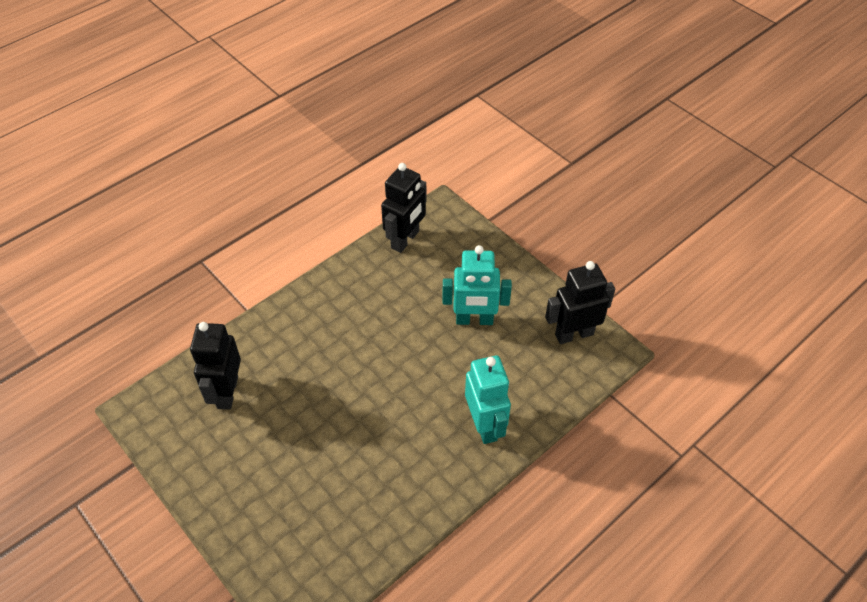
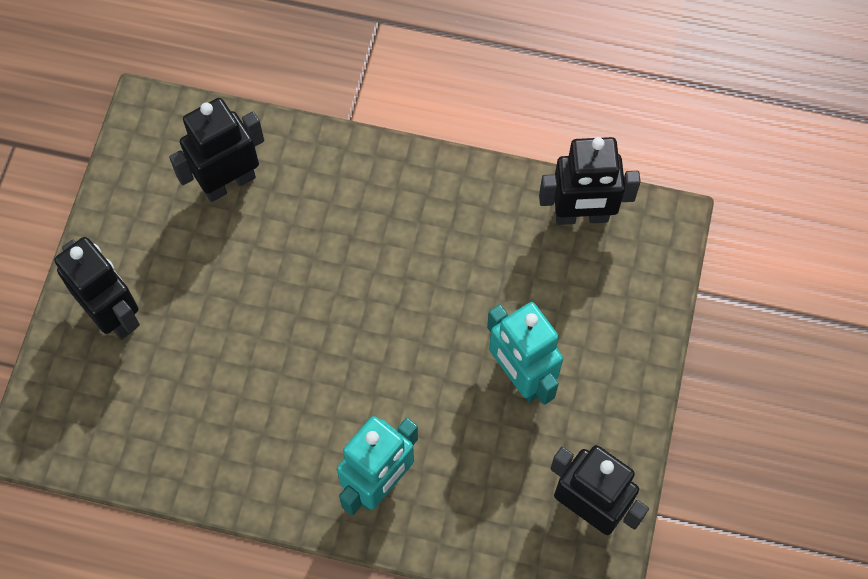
camera: 55 degrees right, 15 degrees up
none -> black robot [54,237,140,340]

